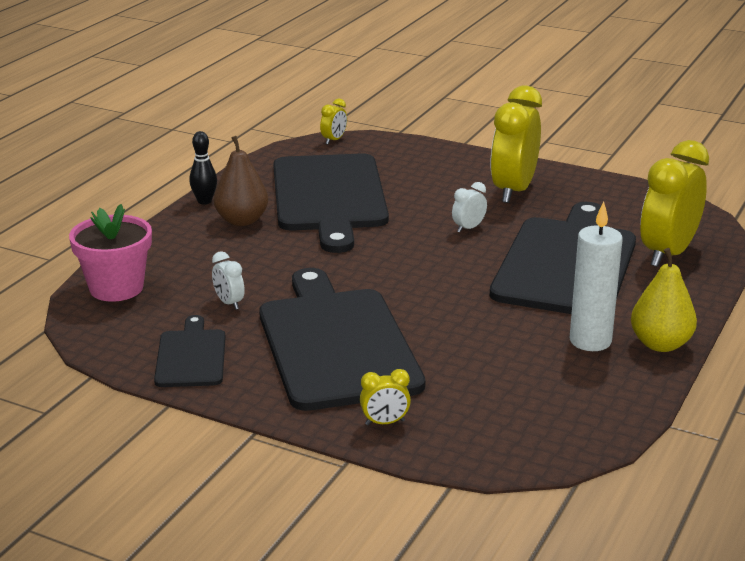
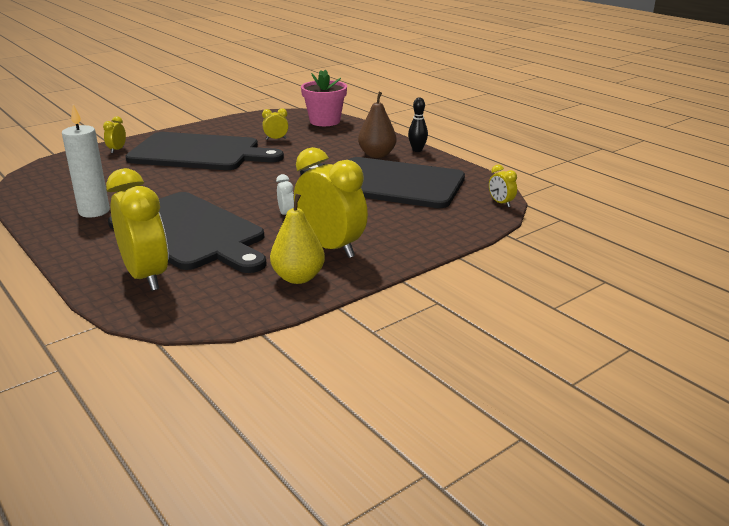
camera: 115 degrees right, 0 degrees up
black cutting board [154,315,226,387] -> none
white clock [212,251,245,310] -> yellow clock [262,108,288,140]
yellow pear [631,248,697,352] -> yellow pear moved to [270,194,325,284]

